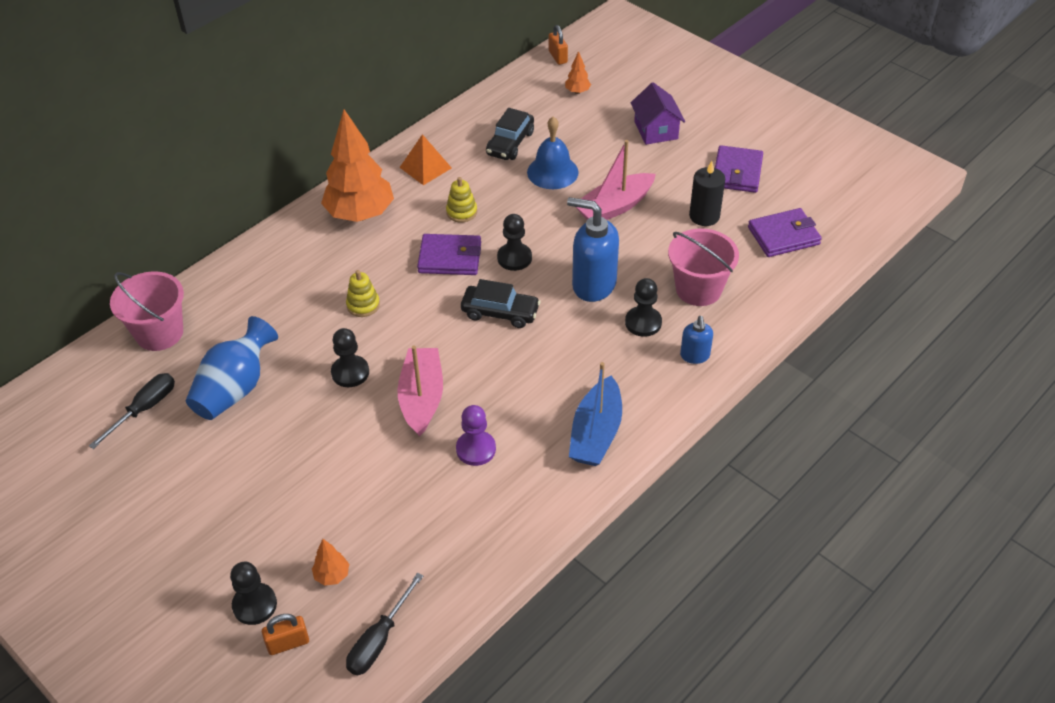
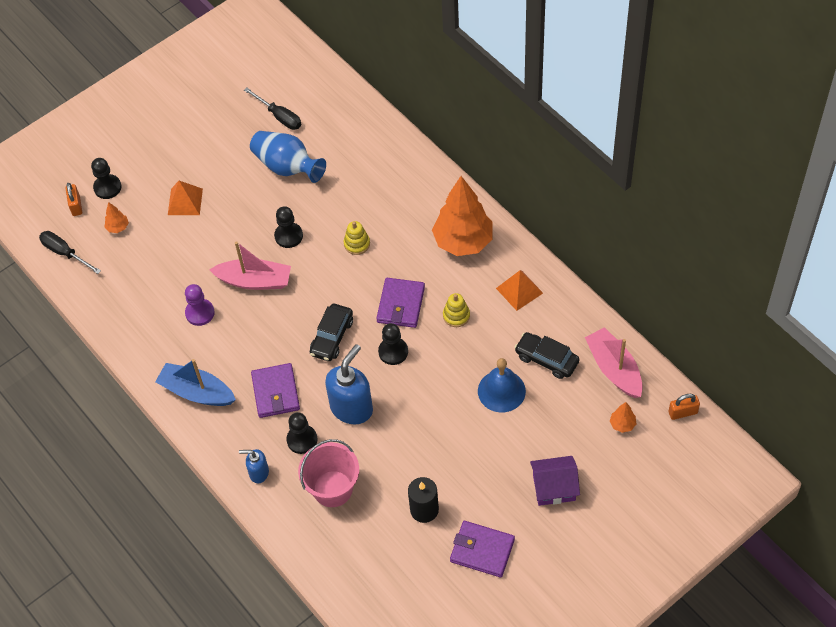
camera: 100 degrees right, 10 degrees up
pink bucket [110,271,184,351] -> none
pink boat [576,140,656,220] -> pink boat moved to [585,327,643,398]
purple wallet [748,208,822,257] -> purple wallet moved to [251,363,300,418]
none -> orange pyramid [168,181,203,215]

